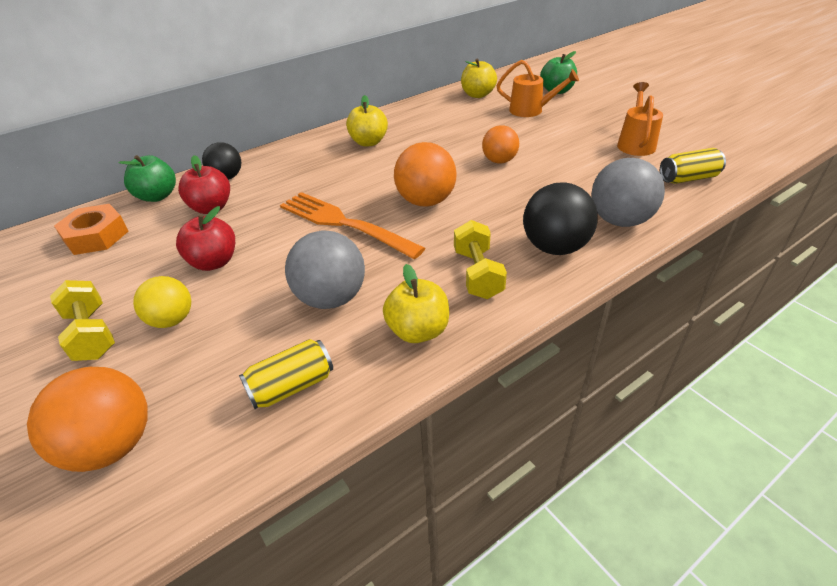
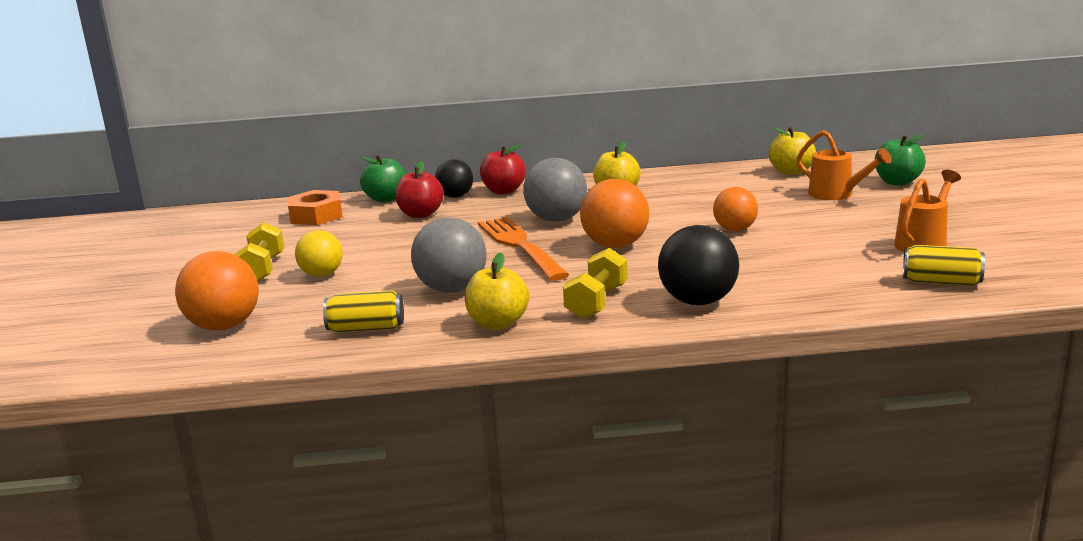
camera: 30 degrees right, 20 degrees down
red apple [176,206,235,271] -> red apple moved to [480,144,526,194]
grey ball [592,158,665,227] -> grey ball moved to [523,158,587,222]

